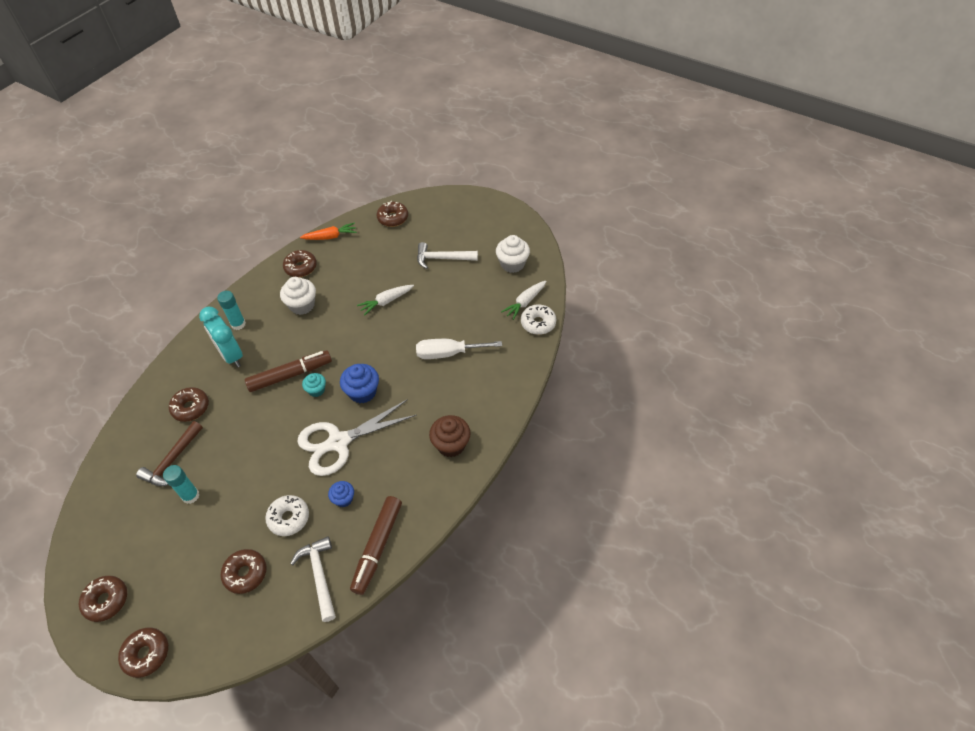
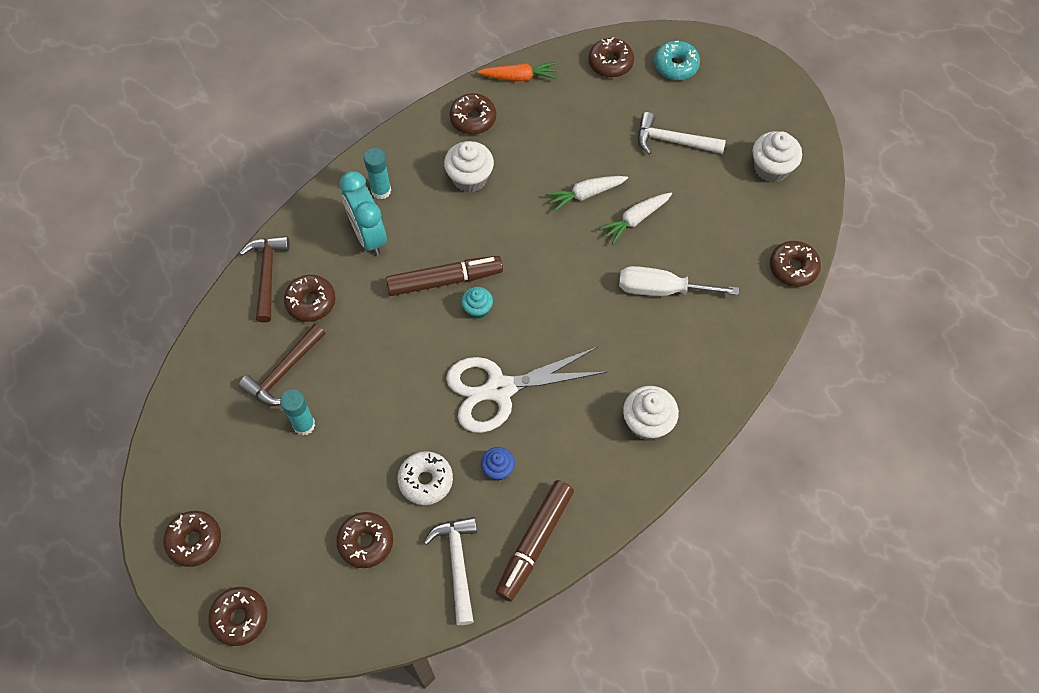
camera: 10 degrees right, 10 degrees up
blue cupcake [340,364,379,403] -> none
brown cupcake [429,415,471,457] -> white cupcake [623,386,679,440]
white carrot [501,281,547,320] -> white carrot moved to [598,193,672,244]
white donut [521,304,556,335] -> brown donut [770,241,821,287]
none -> brown hammer [240,236,290,323]
none -> turquoise donut [654,41,700,80]

